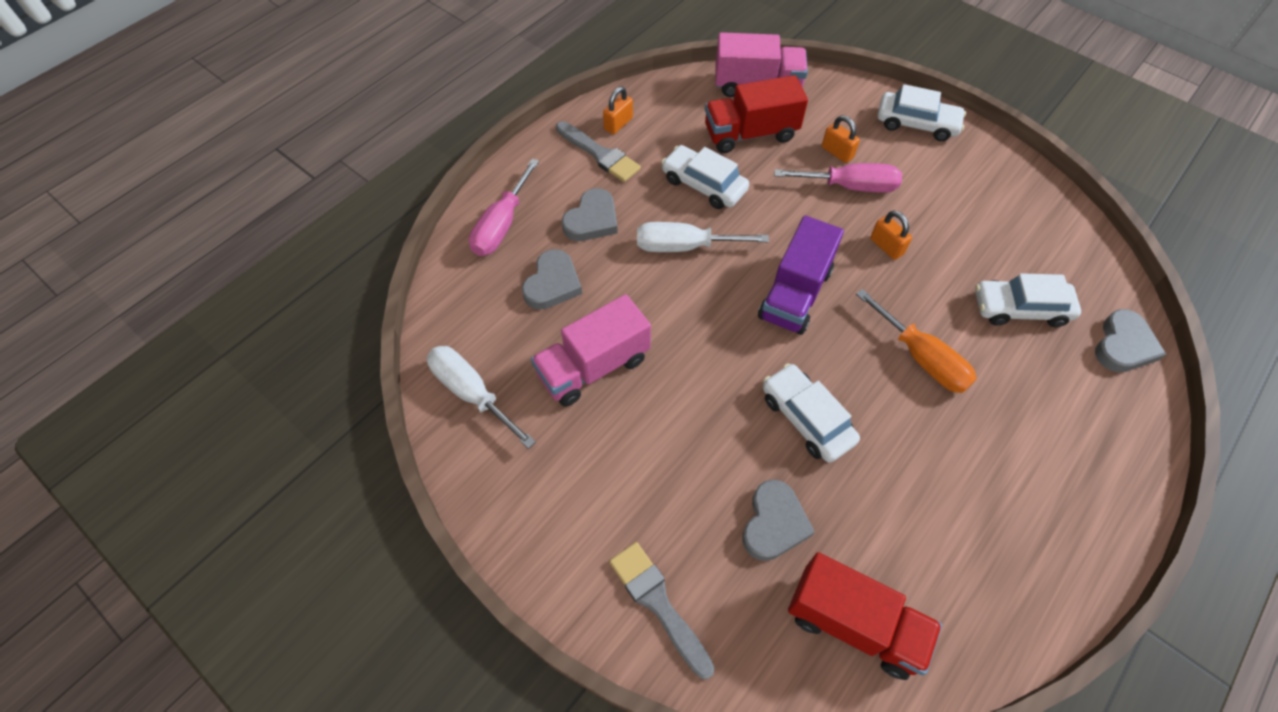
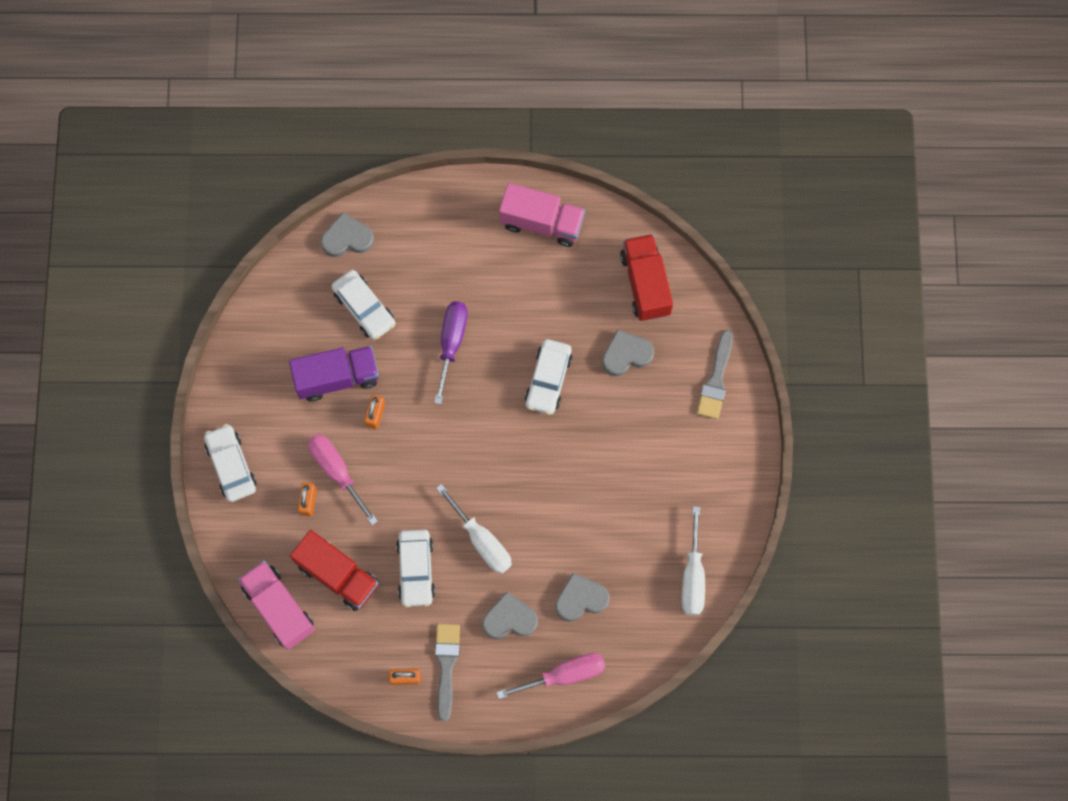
camera: 130 degrees left, 15 degrees up
pink truck [531,294,651,407] -> pink truck moved to [499,183,585,247]
purple truck [758,216,844,335] -> purple truck moved to [289,346,379,401]
orange screwdriver [856,289,977,393] -> purple screwdriver [434,301,468,404]

